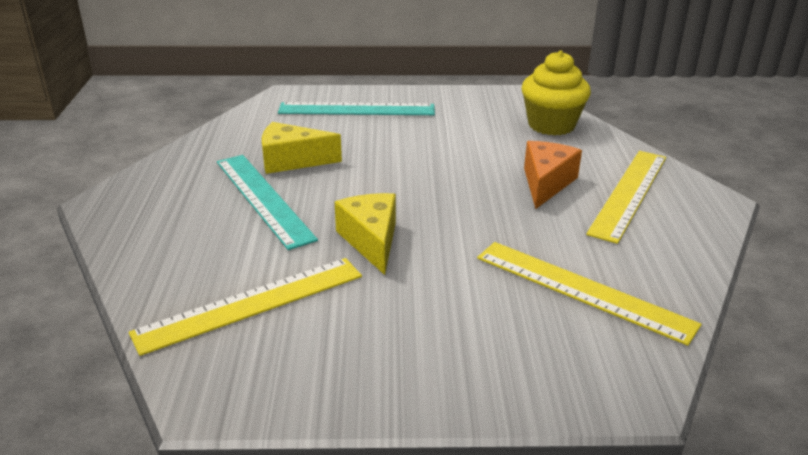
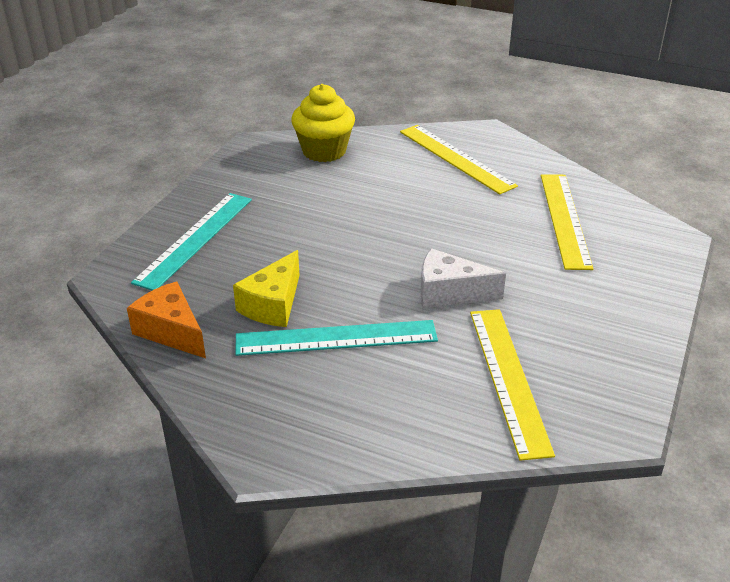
camera: 65 degrees left, 5 degrees up
yellow cheese [335,193,396,275] -> white cheese [421,248,506,308]
yellow ruler [477,242,702,346] -> yellow ruler turned 60 degrees counterclockwise [541,174,593,270]
orange cheese [524,141,582,209] -> orange cheese moved to [127,282,206,358]

